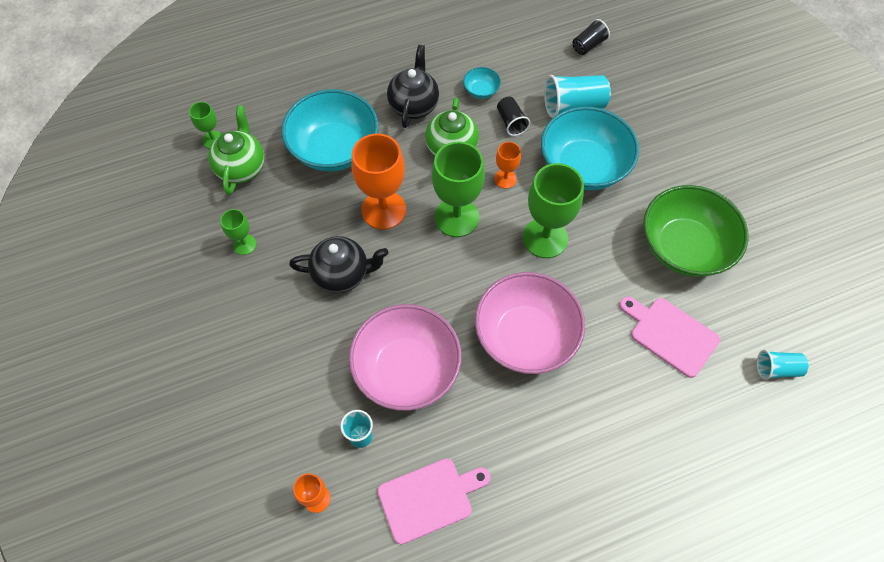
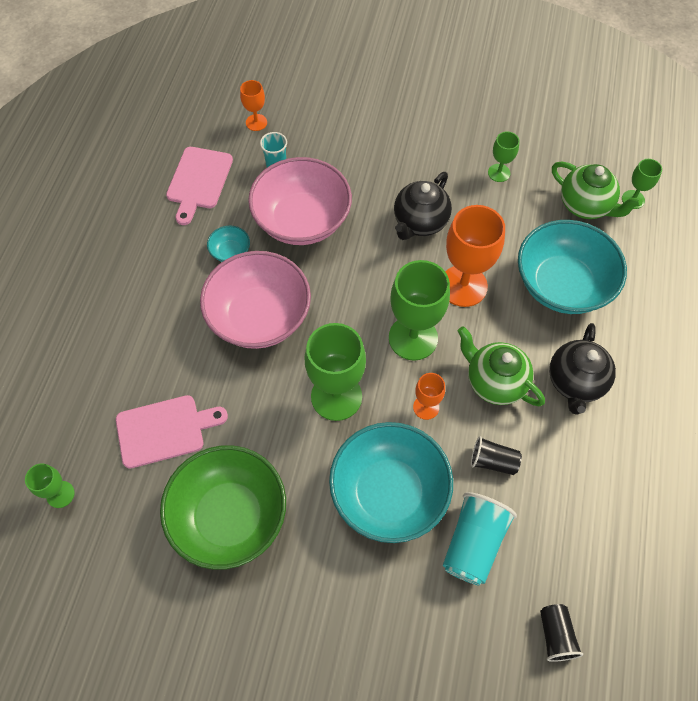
camera: 125 degrees right, 0 degrees up
black teapot [387,45,439,128] -> black teapot turned 60 degrees clockwise [549,323,616,415]
turquoise bowl [463,67,501,99] -> turquoise bowl moved to [207,225,250,262]
turquoise cup [757,350,809,380] -> green goblet [25,463,75,508]

